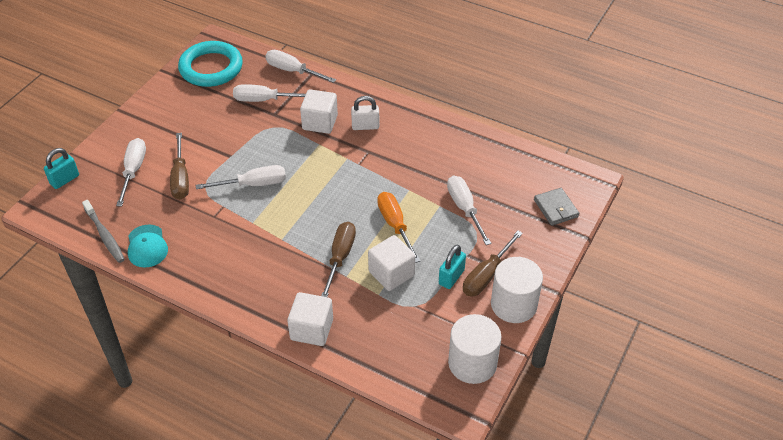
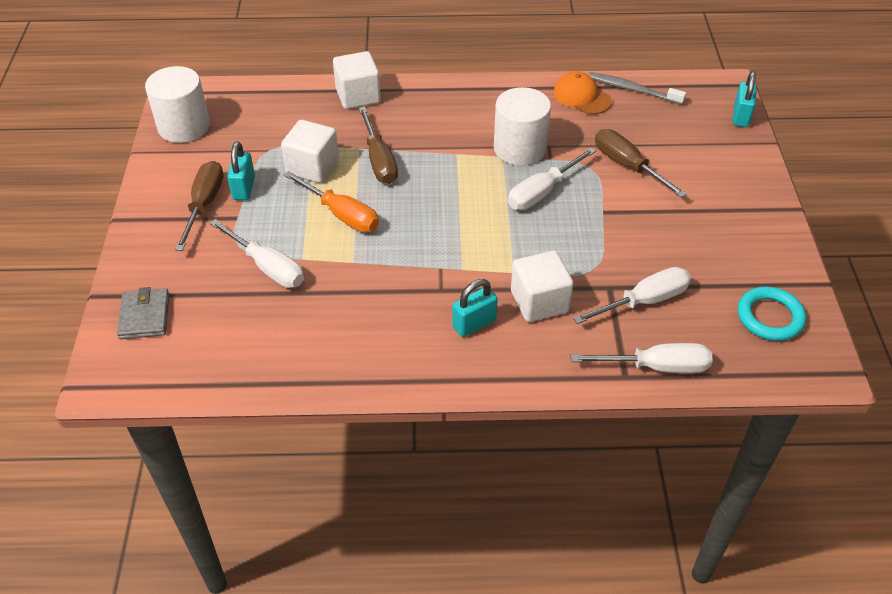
camera: 150 degrees right, 0 degrees up
white screwdriver [116,138,146,206] -> none
turquoise cap [128,224,168,267] -> orange cap [554,72,612,114]
turquoise ring [178,41,243,87] -> turquoise ring [738,286,806,341], size x0.63
white padlock [351,96,380,130] -> turquoise padlock [452,279,498,337]
white cylinder [491,257,543,323] -> white cylinder moved to [494,87,551,166]
grey wallet [534,188,579,226] -> grey wallet turned 45 degrees clockwise [117,287,169,339]

